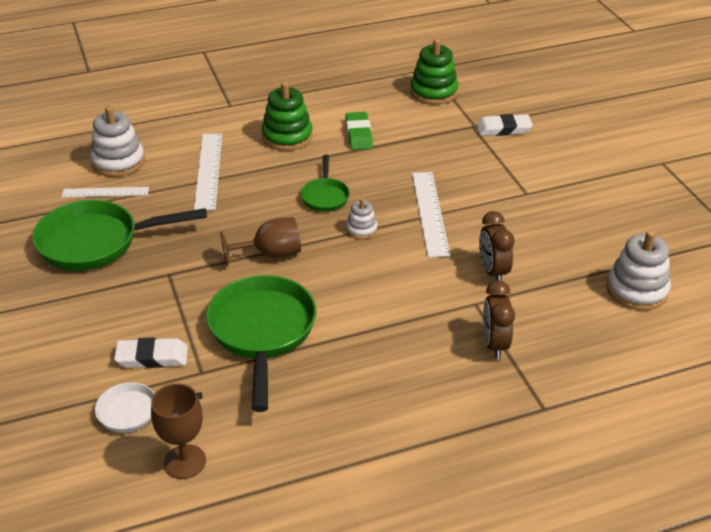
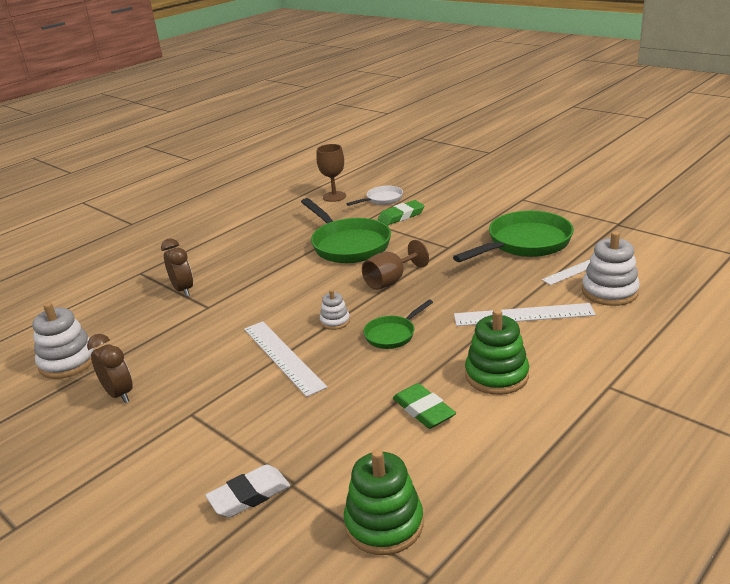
camera: 155 degrees right, 10 degrees down
white eraser [114,337,188,368] -> green eraser [378,200,425,225]
white ruler [194,134,222,210] -> white ruler turned 60 degrees counterclockwise [454,303,596,326]
green pan [301,155,350,212] -> green pan turned 105 degrees counterclockwise [363,300,433,349]
brown clock [479,211,514,281] -> brown clock moved to [87,334,133,403]

